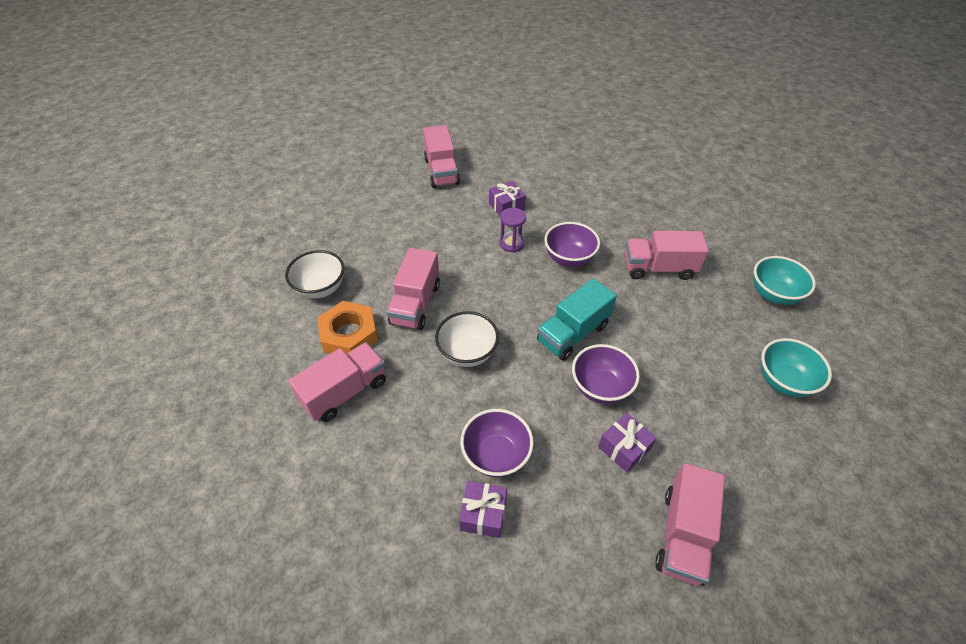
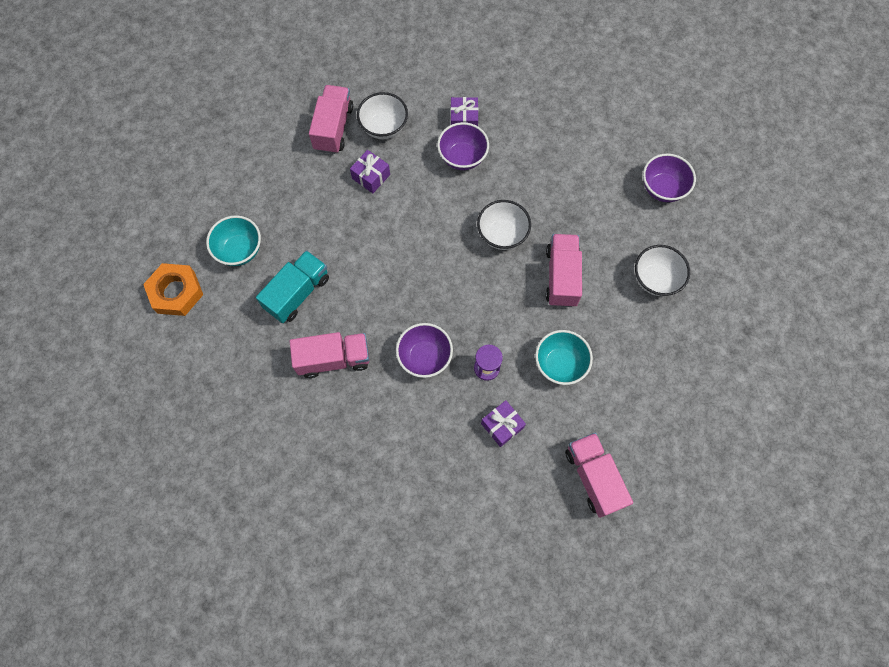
camera: 170 degrees right, 20 degrees up
pink truck [288,342,386,422] -> none
orange nut [317,301,378,355] -> orange nut moved to [143,263,203,316]
turquoise truck [537,278,617,361] -> turquoise truck moved to [256,250,329,323]
purple bowl [572,344,640,404] -> purple bowl moved to [643,153,696,202]
turquoise bowl [753,256,816,305] -> turquoise bowl moved to [535,330,593,385]
none -> white bowl [357,92,408,139]

